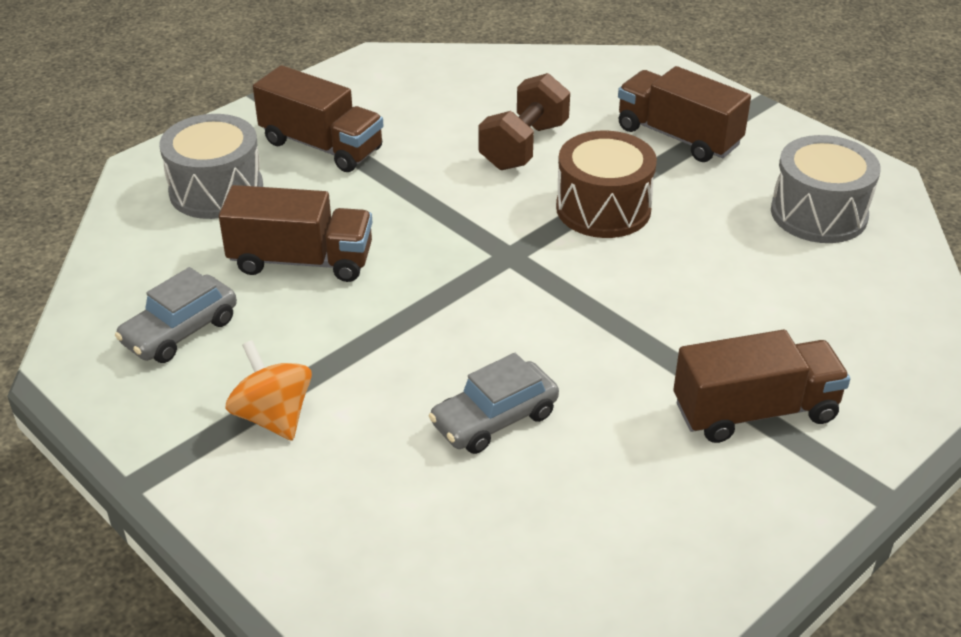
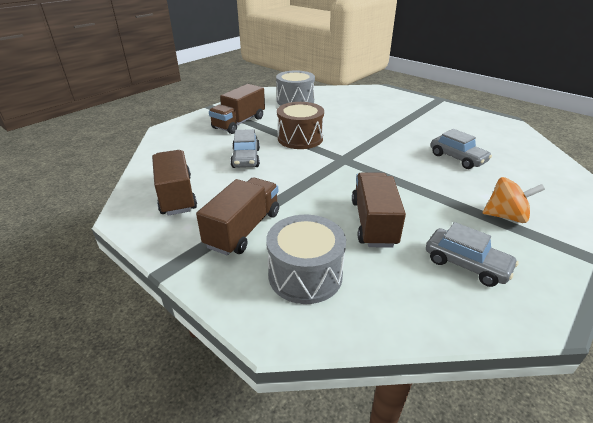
camera: 95 degrees left, 5 degrees down
orange spinning top [225,340,312,441] -> orange spinning top turned 135 degrees counterclockwise [483,177,545,223]
brown dumbbell [479,73,570,170] -> grey car [230,129,260,168]
brown truck [673,330,850,443] -> brown truck moved to [152,150,197,216]

